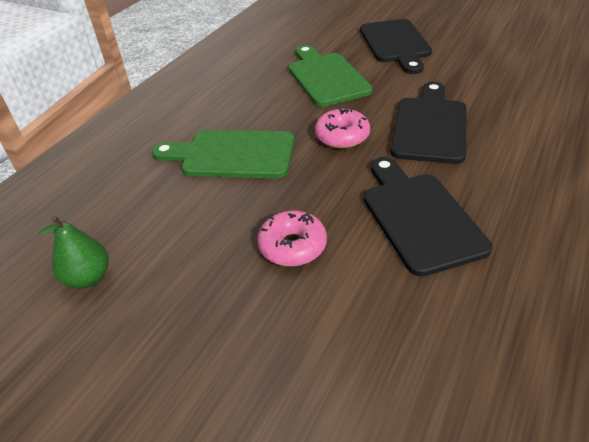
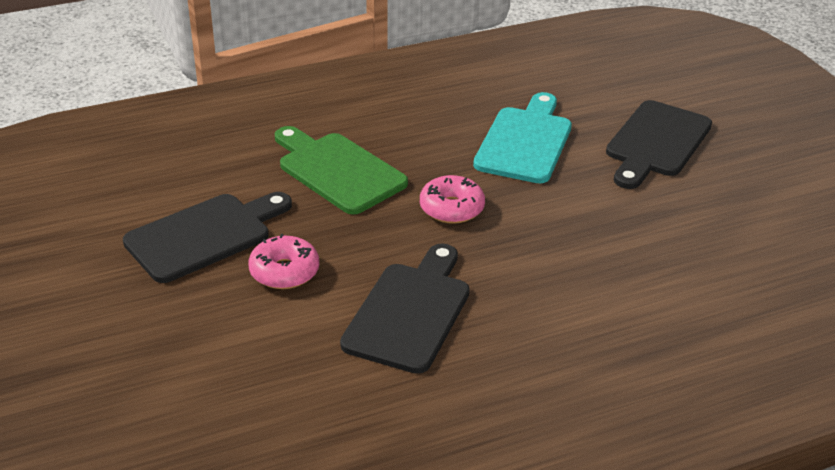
camera: 35 degrees right, 5 degrees down
green pear [39,216,109,288] -> none
green cutting board [288,45,373,107] -> turquoise cutting board [473,92,572,183]
black cutting board [391,82,466,164] -> black cutting board moved to [123,192,292,283]

